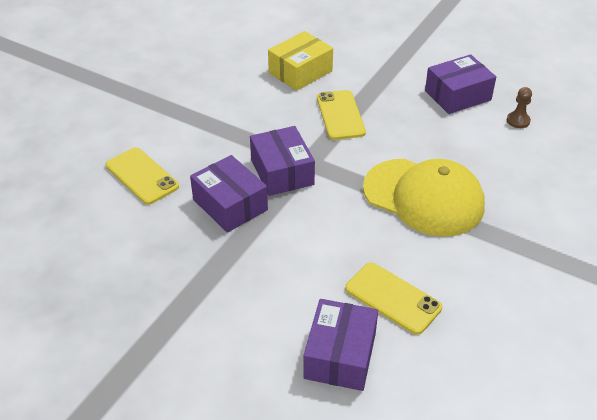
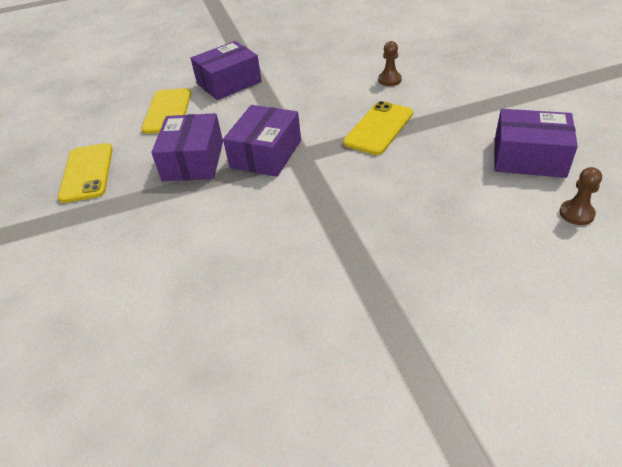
camera: 45 degrees right, 0 degrees up
yellow box [268,31,333,91] -> brown pawn [378,41,402,86]
purple box [303,299,378,391] -> purple box moved to [191,41,262,100]
yellow phone [345,263,442,335] -> yellow phone moved to [58,143,113,203]
yellow cap [363,159,485,237] -> none

